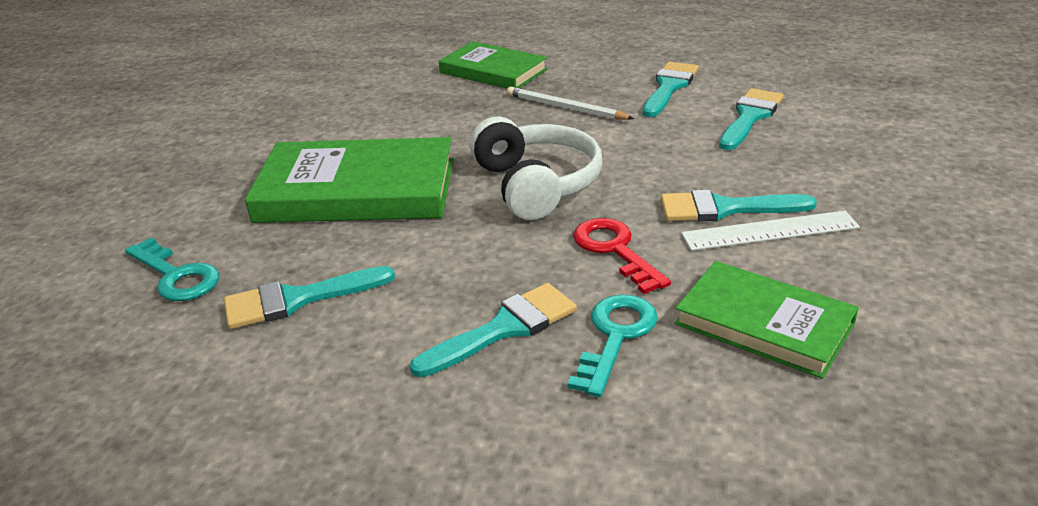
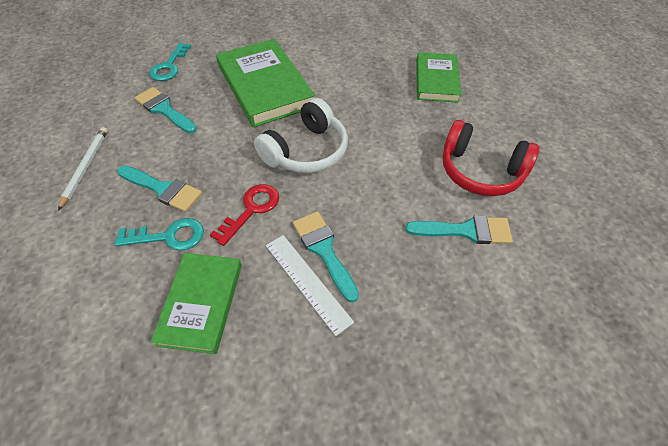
camera: 60 degrees right, 20 degrees up
white pencil [507,87,634,120] -> white pencil moved to [58,127,108,211]
turquoise brush [643,62,699,117] -> red headphones [443,120,540,196]

